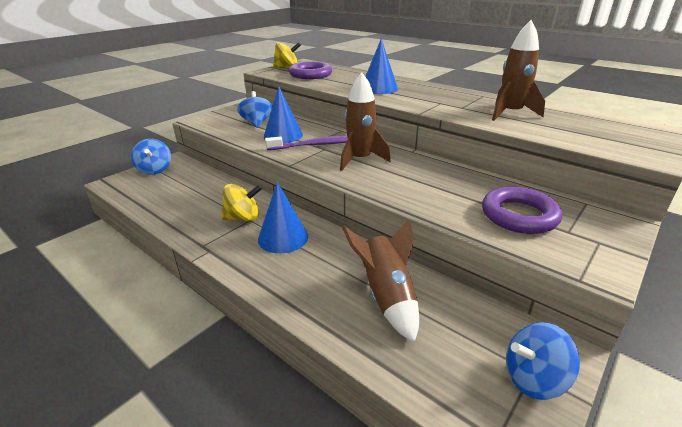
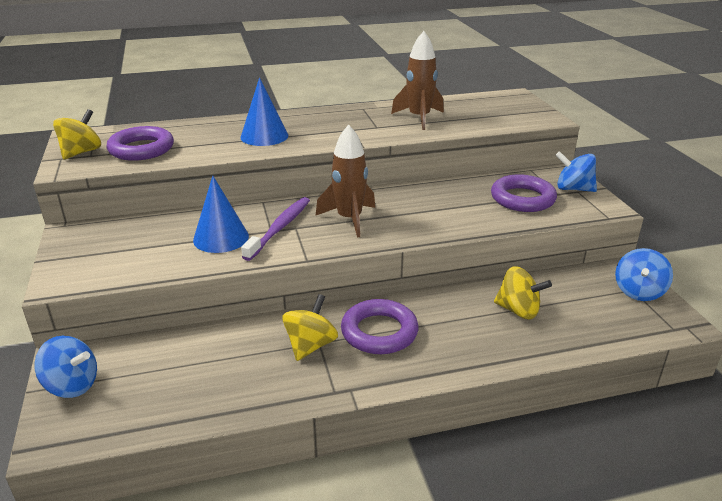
camera: 55 degrees left, 0 degrees up
blue spinning top [237,91,273,128] -> blue spinning top moved to [555,151,597,192]
blue cone [258,182,308,253] -> purple ring [341,299,419,354]
brown rocket [342,219,419,343] -> yellow spinning top [494,266,552,319]

